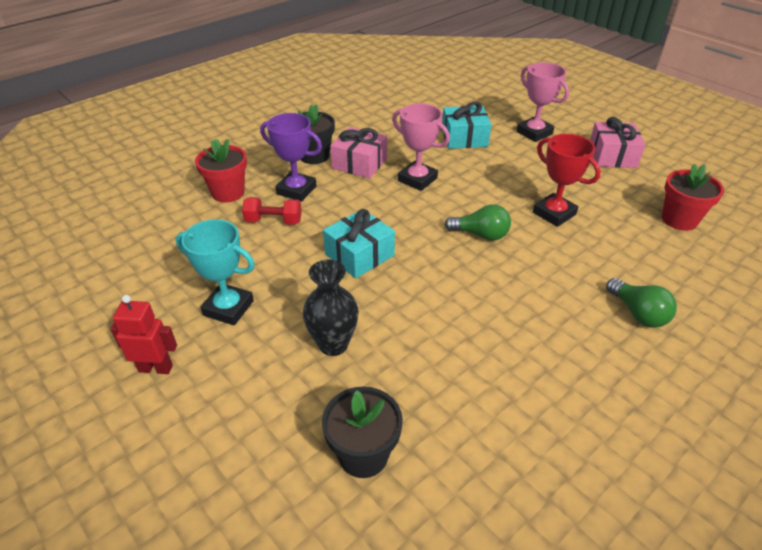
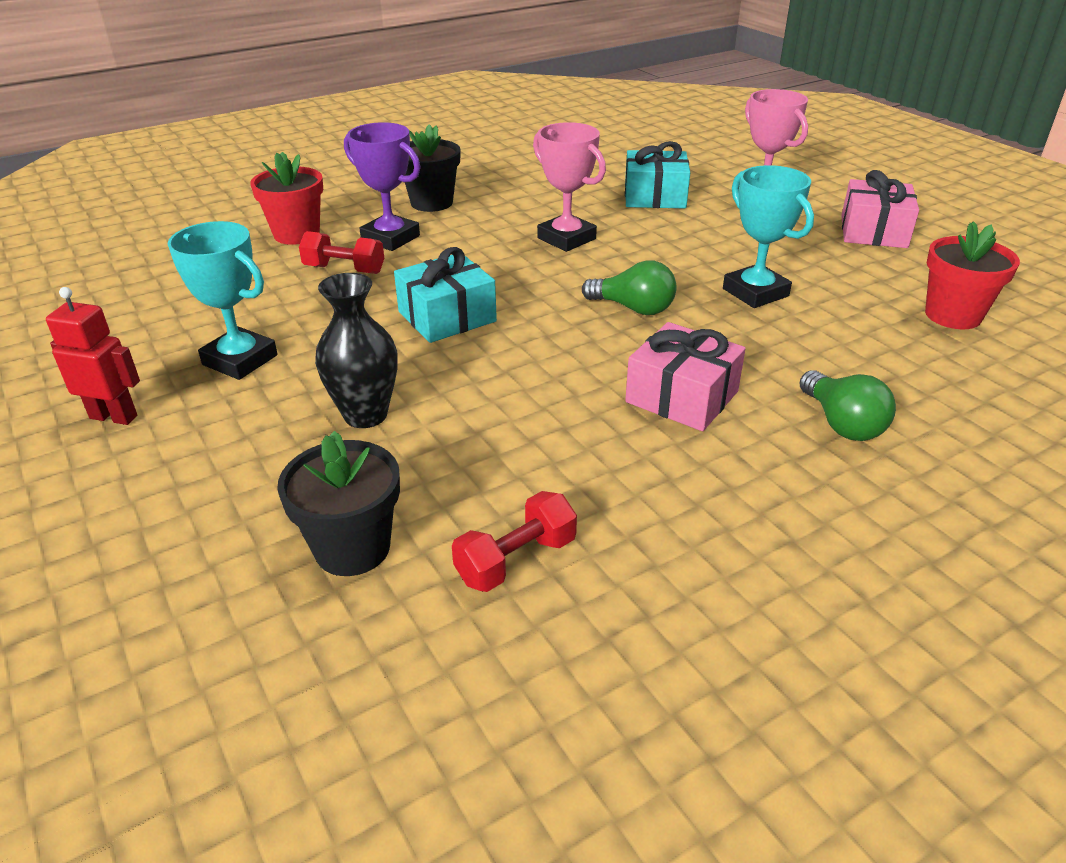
camera: 10 degrees right, 5 degrees down
pink gift [330,127,387,179] -> pink gift moved to [625,322,746,431]
red trophy [533,134,601,227] -> turquoise trophy [723,165,814,308]
none -> red dumbbell [452,491,577,592]

